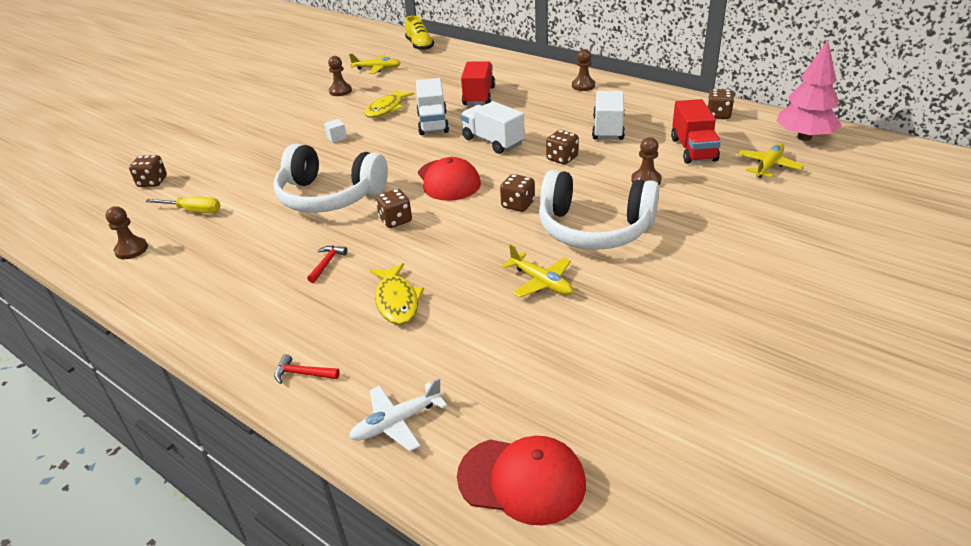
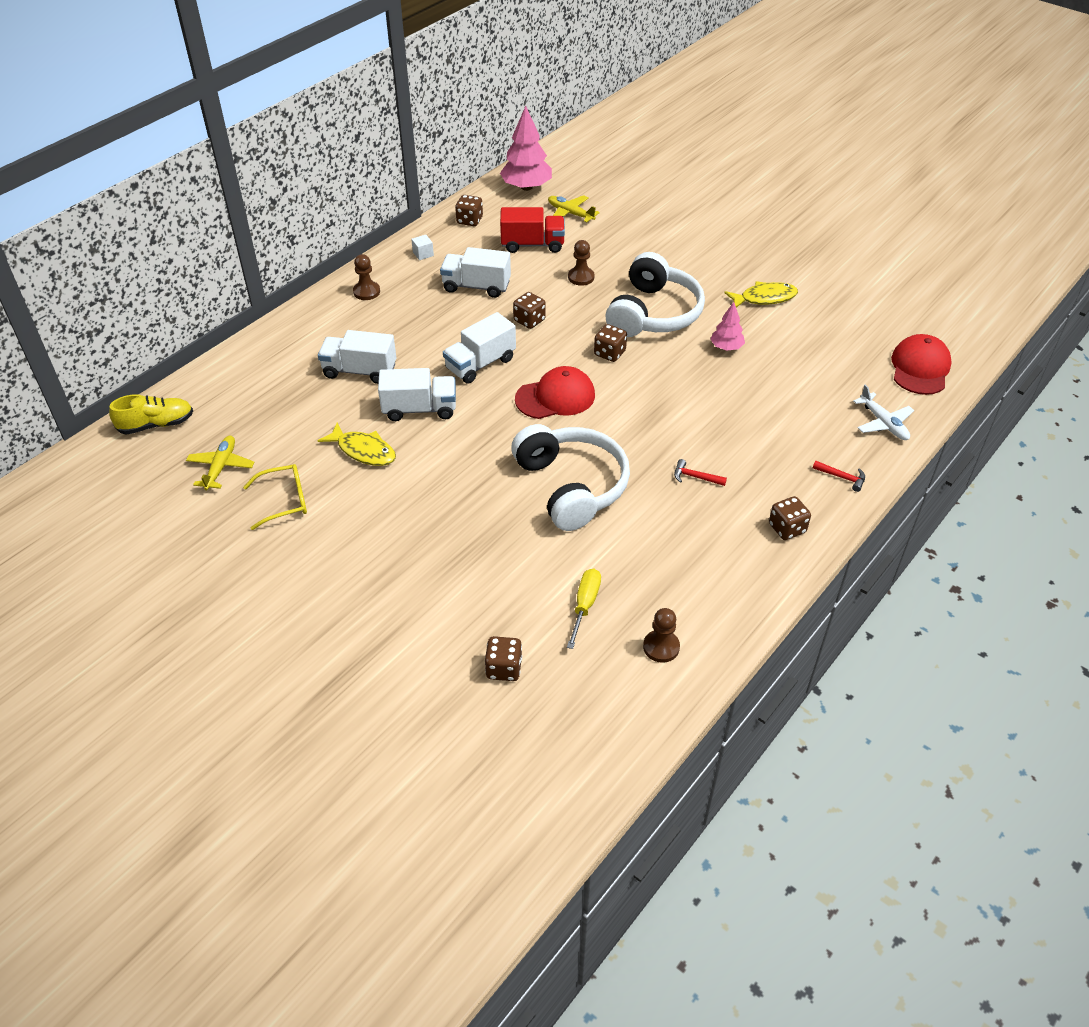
camera: 90 degrees left, 10 degrees up
white headphones [273,144,388,213] -> white headphones turned 45 degrees counterclockwise [511,424,630,531]
red hammer [274,354,340,384] -> red hammer turned 75 degrees counterclockwise [813,461,865,492]
white cube [324,119,347,143] -> white cube moved to [411,235,434,260]
brown pawn [328,56,352,96] -> yellow glasses [243,464,307,530]
yellow fish [370,263,424,325] -> yellow fish moved to [724,281,798,307]
brown dice [376,189,412,228] -> brown dice moved to [769,496,811,540]
red truck [461,61,495,105] -> white truck [318,330,396,384]
yellow plane [502,244,573,298] -> pink tree [710,302,745,351]

